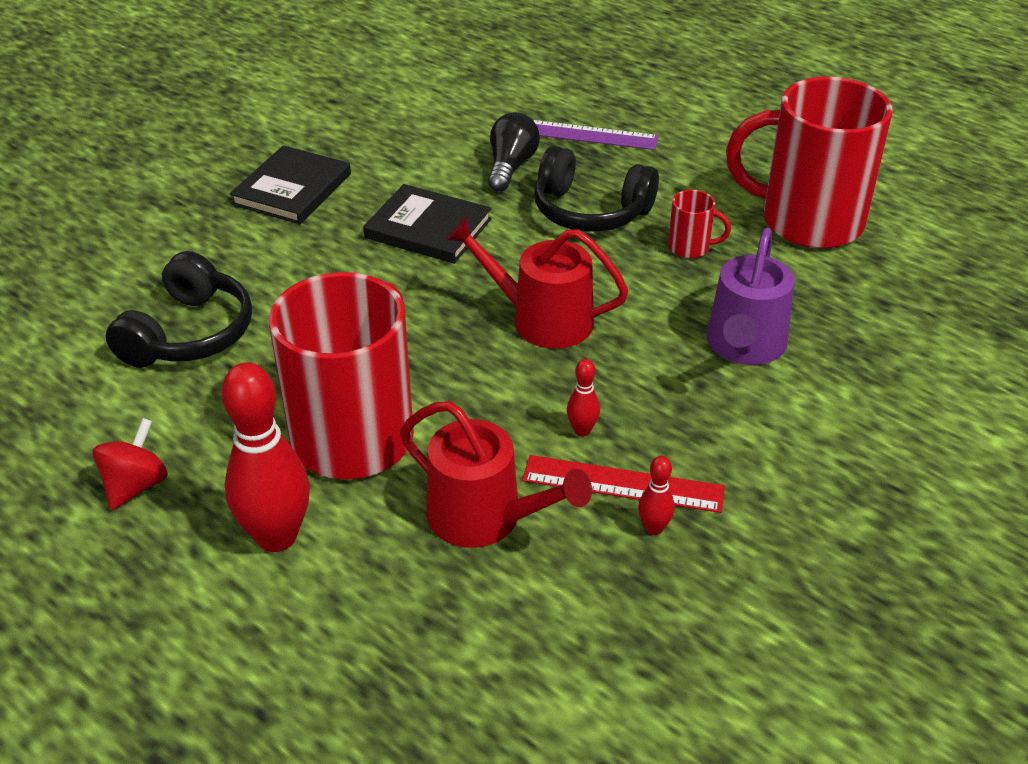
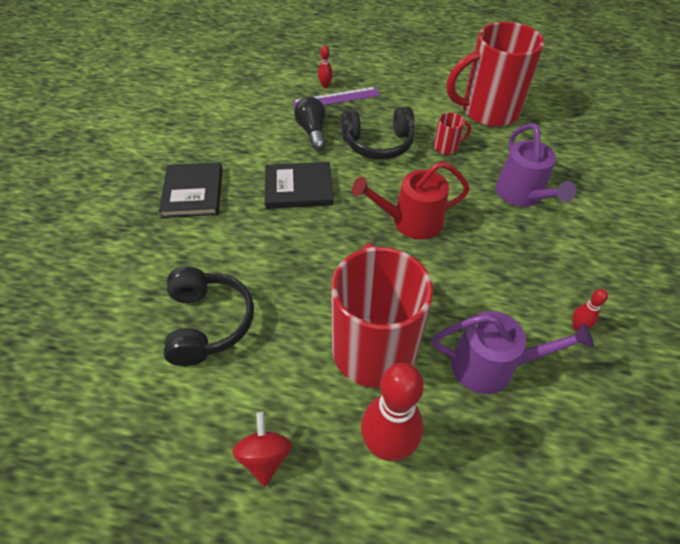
camera: 30 degrees left, 10 degrees up
red watering can [400,401,592,548] -> purple watering can [432,311,594,394]
red ruler [522,455,725,513] -> none
red bowling pin [567,359,600,436] -> red bowling pin moved to [318,46,333,88]

